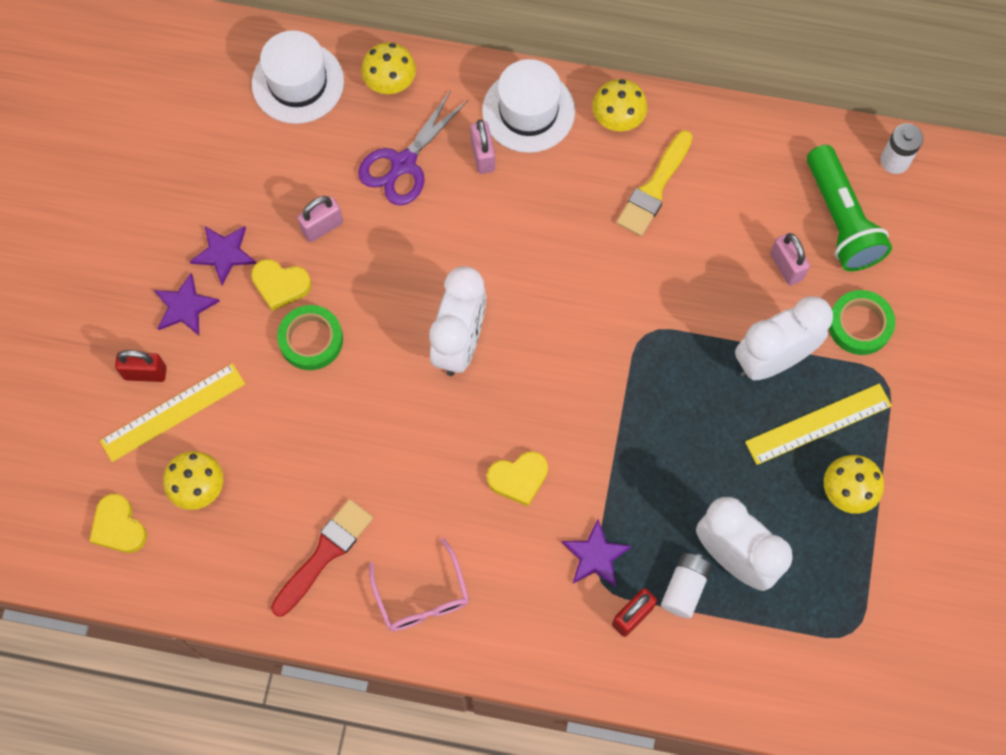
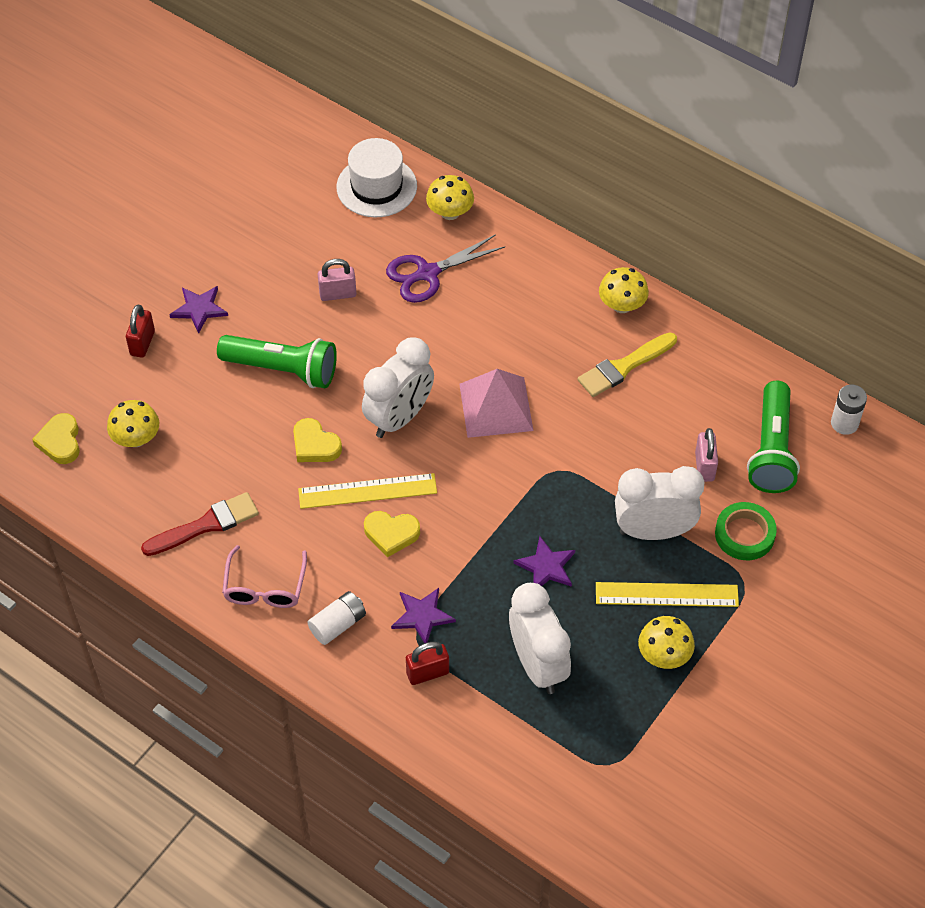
camera: 25 degrees right, 15 degrees down
yellow ruler [100,363,245,462] -> yellow ruler moved to [298,473,437,509]
red padlock [115,350,167,382] -> red padlock turned 75 degrees clockwise [126,305,155,358]
purple star [190,226,257,286] -> purple star moved to [513,536,575,587]
yellow heart [251,259,311,311] -> yellow heart moved to [293,418,342,462]
green tape [277,305,343,370] -> green flashlight [217,335,337,388]
pink padlock [470,119,495,174] -> none
white hat [482,59,575,153] -> none
white battery [661,553,712,618] -> white battery moved to [307,591,366,645]
none -> pink pyramid [459,369,533,438]

